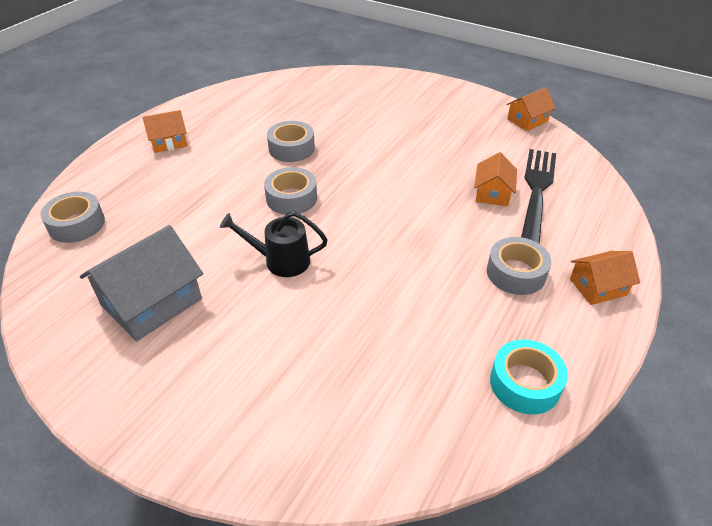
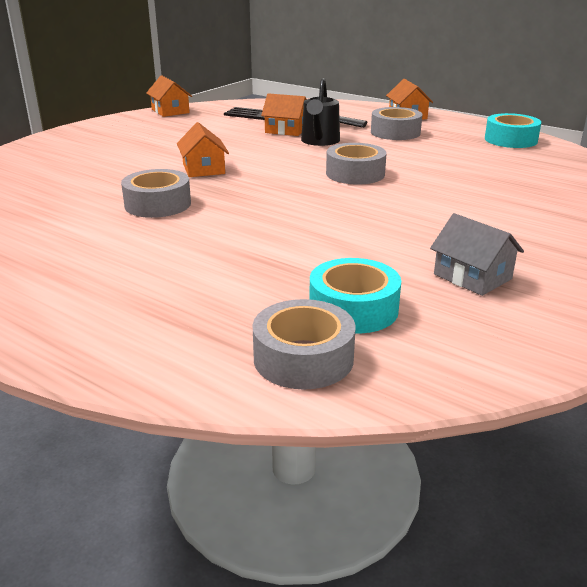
camera: 85 degrees left, 15 degrees down
grey house [80,225,203,341] -> grey house [430,213,524,296], size x0.58
orange house [142,110,187,153] -> orange house moved to [177,122,229,177]
black watering can [220,211,328,277] -> black watering can moved to [301,78,340,146]
grey tape [264,167,317,215] -> grey tape moved to [326,143,387,184]
none -> turquoise tape [309,258,401,334]

